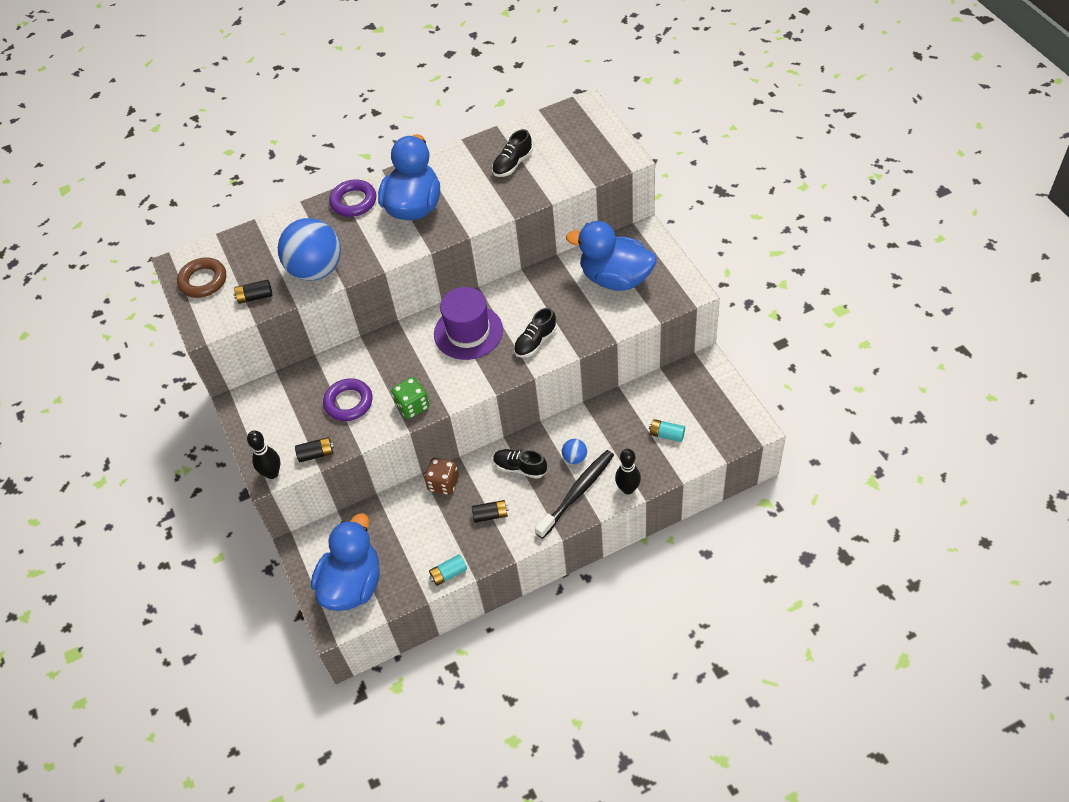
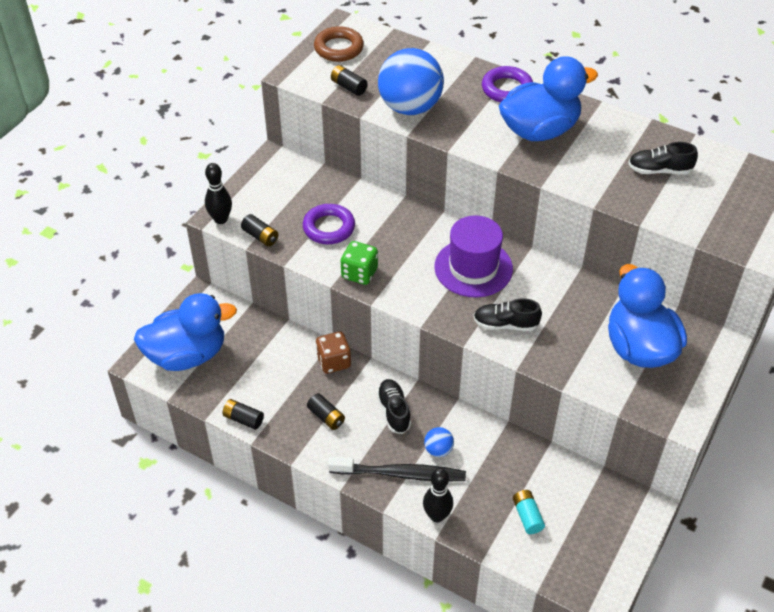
camera: 50 degrees right, 5 degrees down
turquoise battery [429,554,467,586] -> black battery [222,399,264,430]

